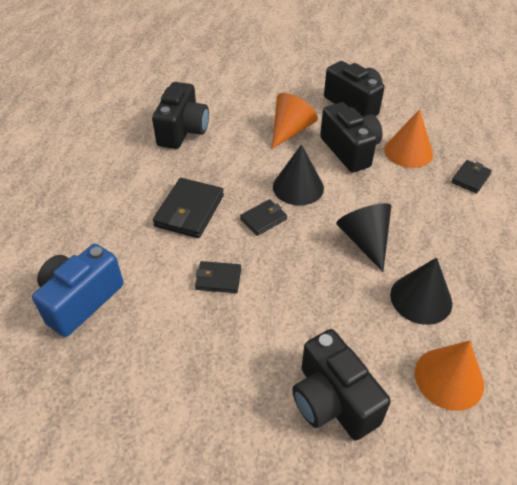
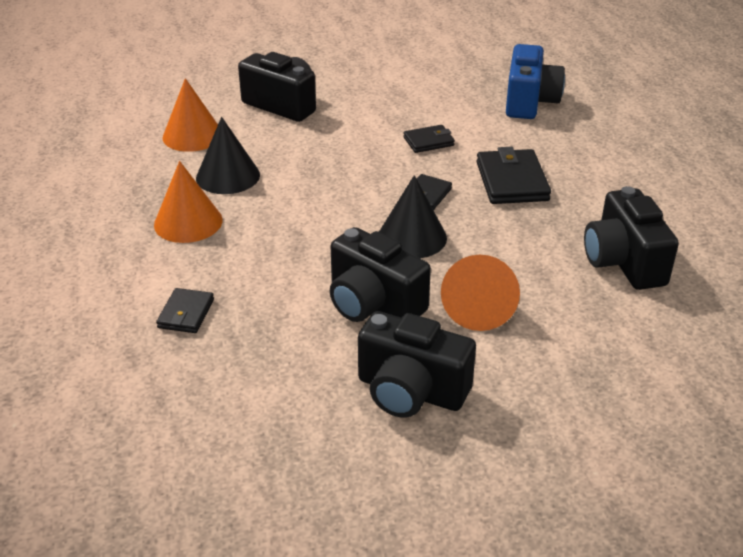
camera: 155 degrees right, 10 degrees down
black cone [336,203,391,272] -> none
orange cone [384,109,433,168] -> orange cone moved to [154,161,223,243]

